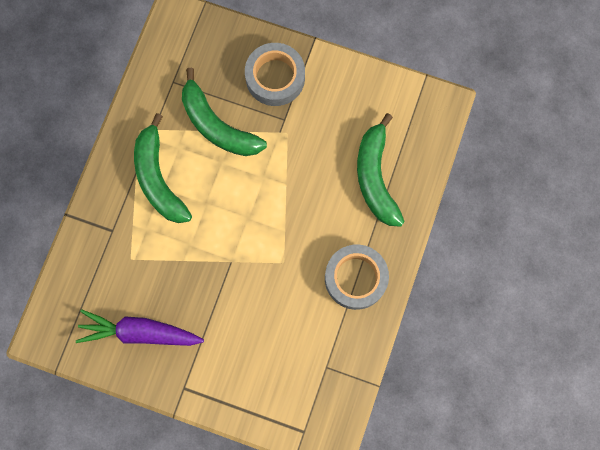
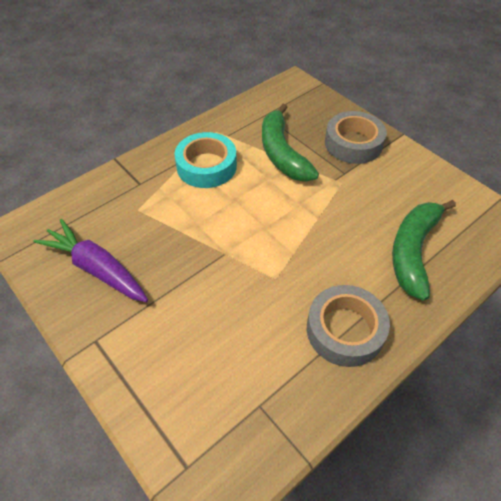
camera: 30 degrees right, 25 degrees down
green banana [134,113,192,223] -> turquoise tape [174,132,237,188]

